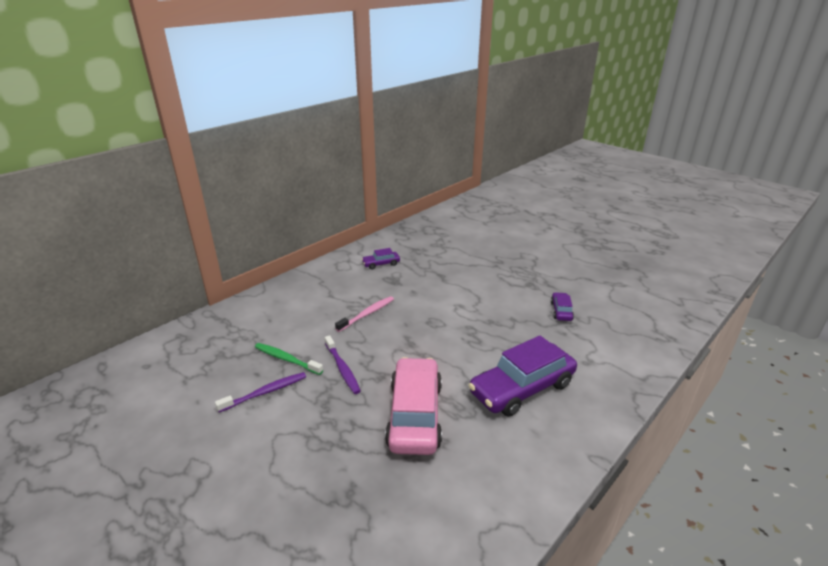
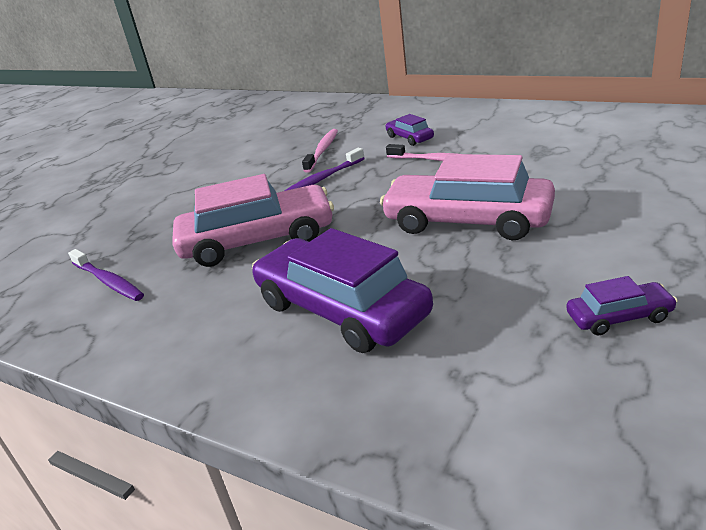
camera: 80 degrees right, 0 degrees up
purple toothbrush [215,372,306,412] -> purple toothbrush moved to [68,249,144,301]
green toothbrush [255,343,323,375] -> pink toothbrush [302,129,338,173]
purple car [362,248,400,269] -> purple car moved to [385,114,434,146]
none -> pink car [380,154,555,240]

